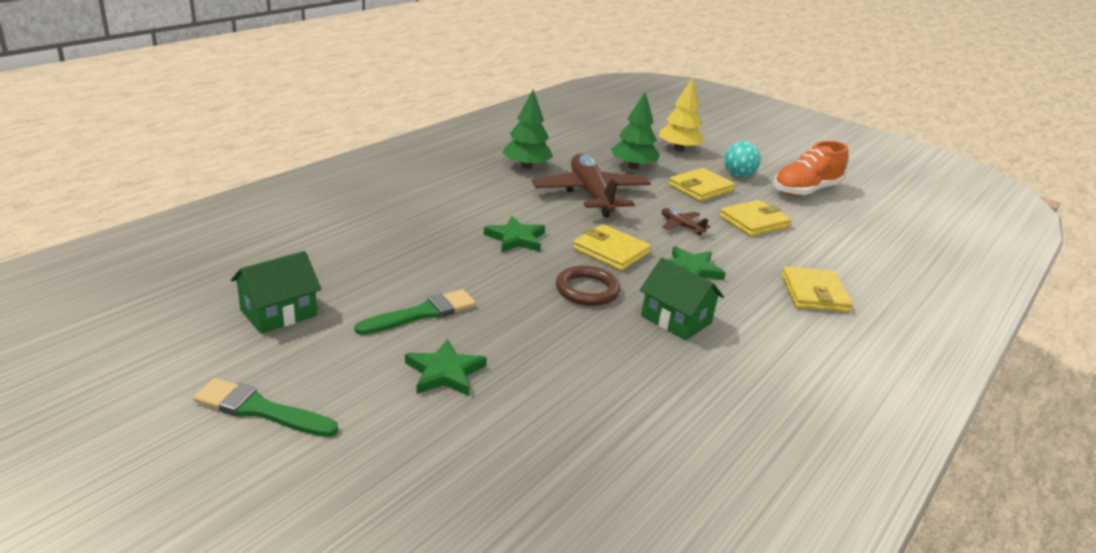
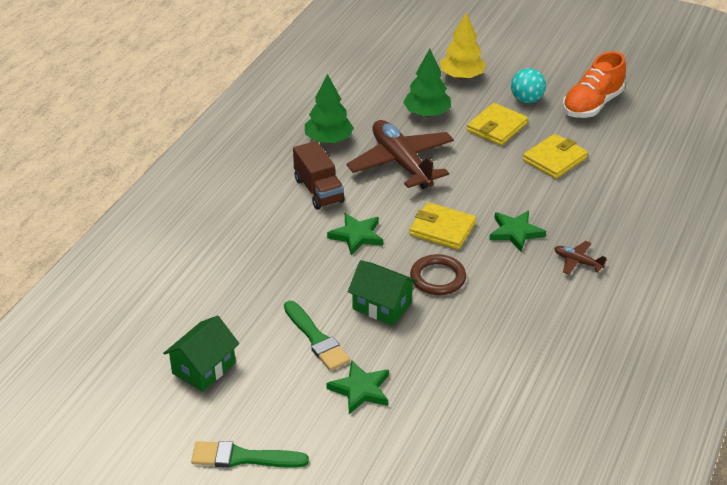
camera: 10 degrees left, 10 degrees up
green brush [354,289,476,335] -> green brush turned 105 degrees clockwise [284,301,350,371]
green house [640,258,724,340] -> green house moved to [348,260,417,326]
brown plane [662,208,710,235] -> brown plane moved to [554,241,607,275]
yellow wallet [781,266,853,312] -> none
none -> brown truck [293,141,345,210]

